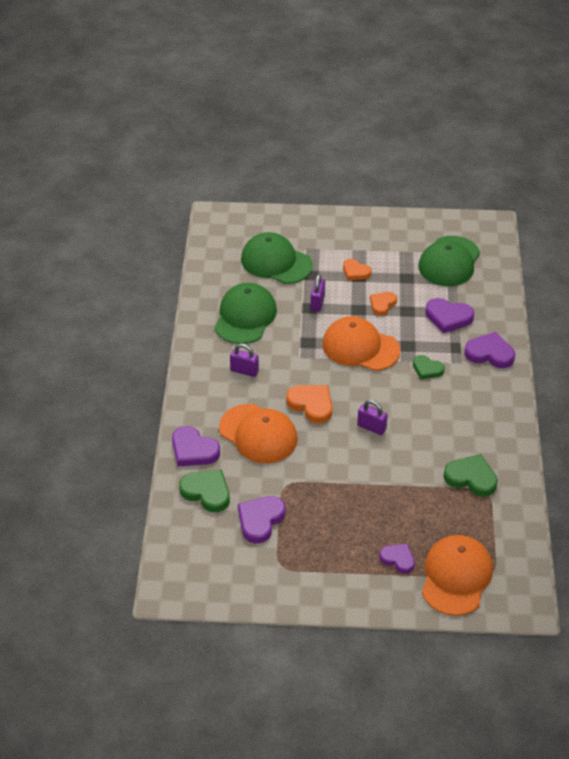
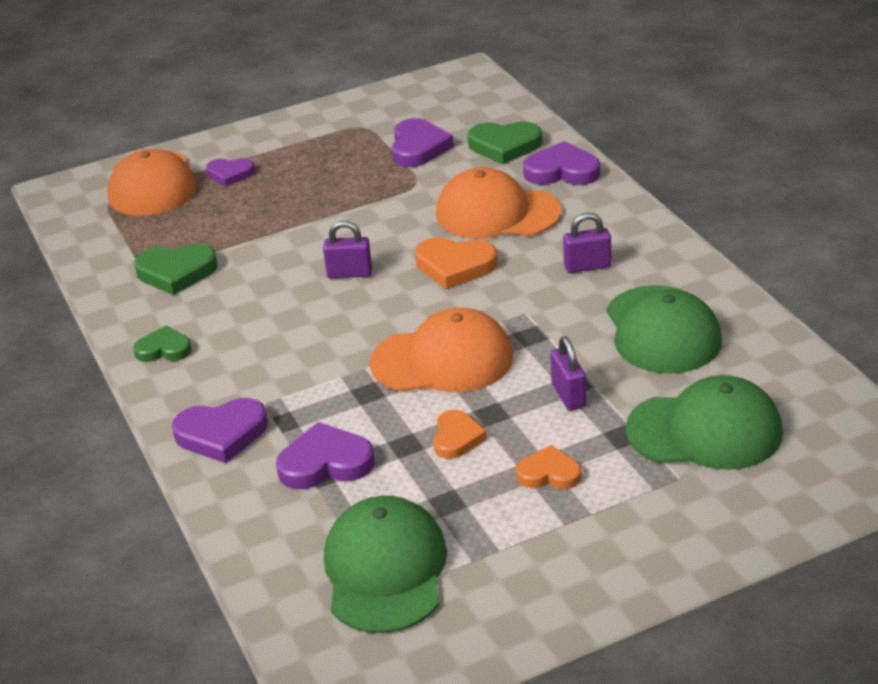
camera: 155 degrees right, 10 degrees down
green heart [413,355,445,380] -> green heart moved to [133,326,191,362]

